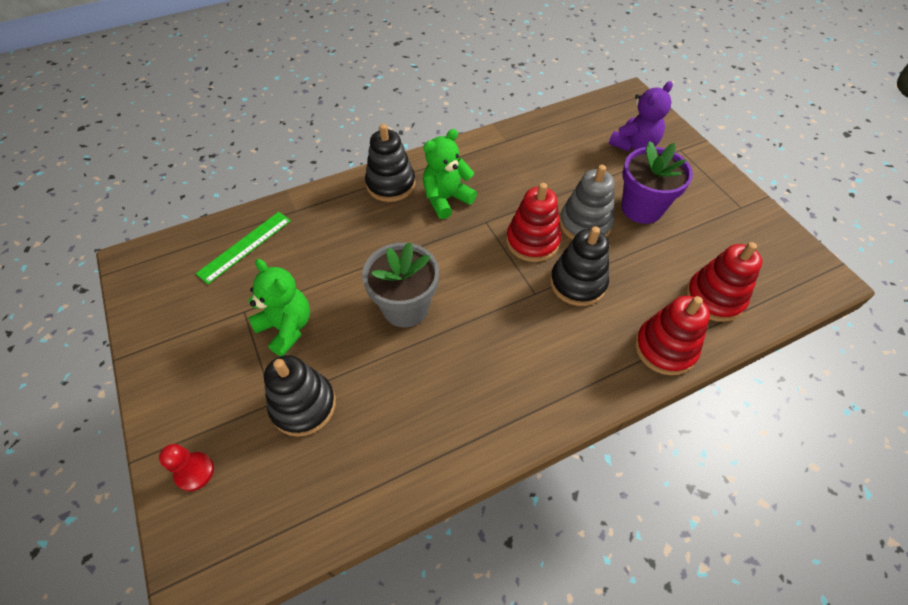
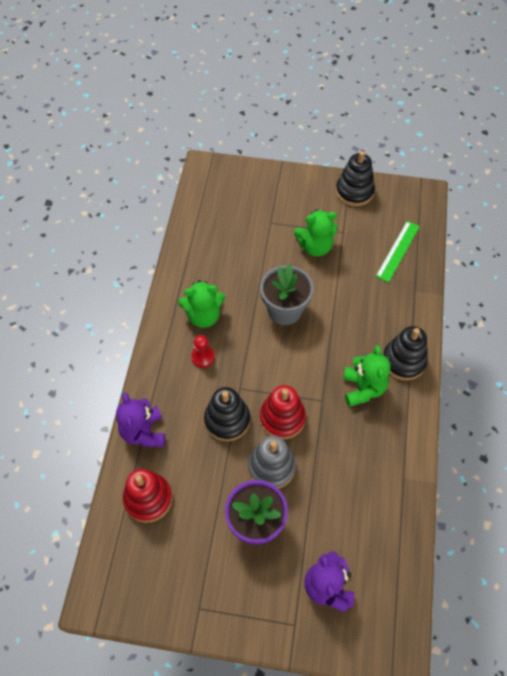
camera: 125 degrees right, 5 degrees up
red pawn [159,444,214,491] -> red pawn moved to [191,335,215,368]
green ruler [196,212,291,284] -> green ruler turned 45 degrees clockwise [376,221,420,282]
black stacking toy [264,355,336,437] -> black stacking toy moved to [336,151,375,206]
red stacking toy [635,296,710,375] -> purple teddy bear [116,392,165,447]
none -> green teddy bear [178,280,225,328]

